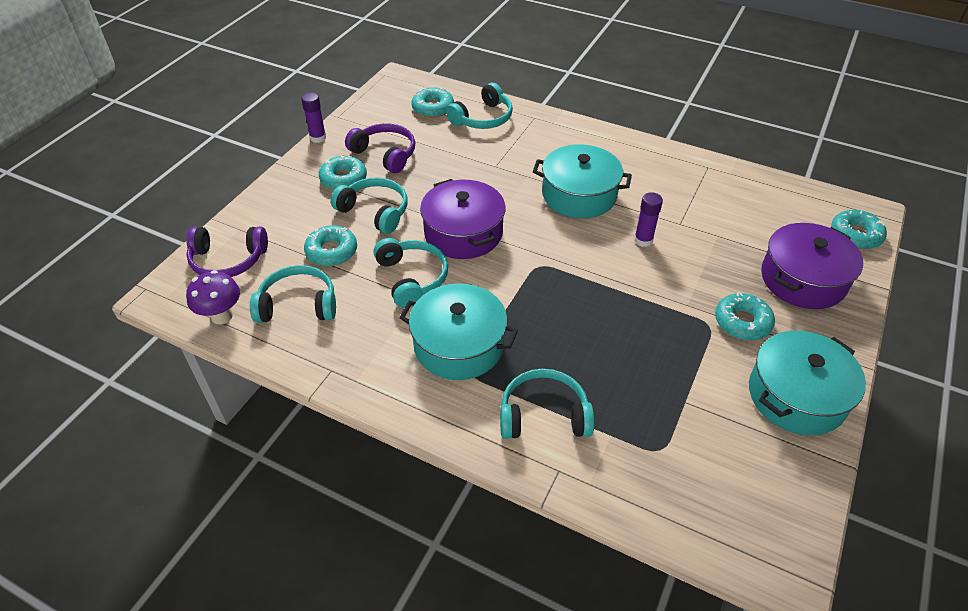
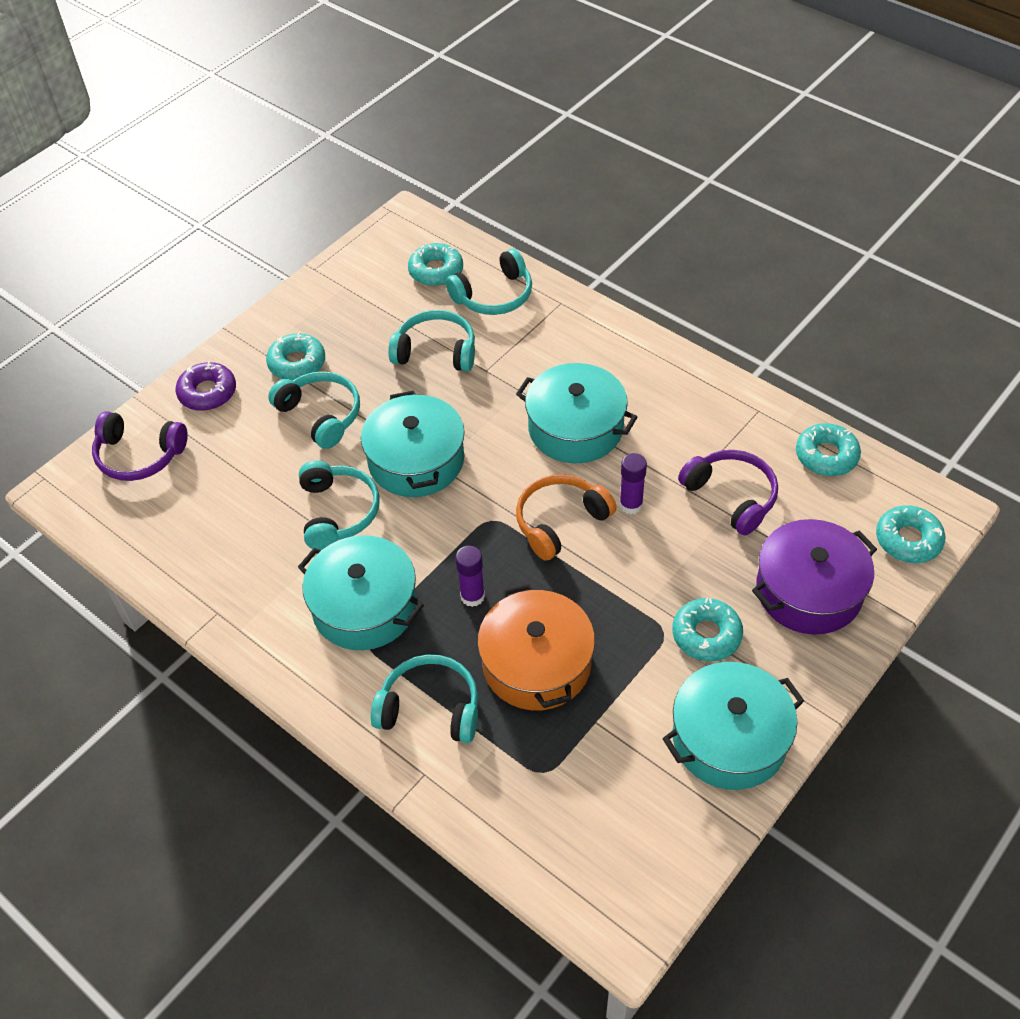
camera: 15 degrees right, 5 degrees up
purple mushroom [186,270,240,325] -> none
turquoise headphones [250,265,336,323] -> turquoise headphones moved to [388,310,475,372]
purple glue stick [301,93,326,143] -> purple glue stick moved to [455,546,485,607]
turquoise donut [304,225,357,266] -> turquoise donut moved to [796,423,861,476]
purple headphones [345,123,415,173] -> purple headphones moved to [678,450,778,535]
purple pot [420,179,506,259] -> turquoise pot [361,390,465,497]
none -> purple donut [176,361,236,411]
none -> orange pot [477,584,595,710]
none -> orange headphones [516,474,617,561]

